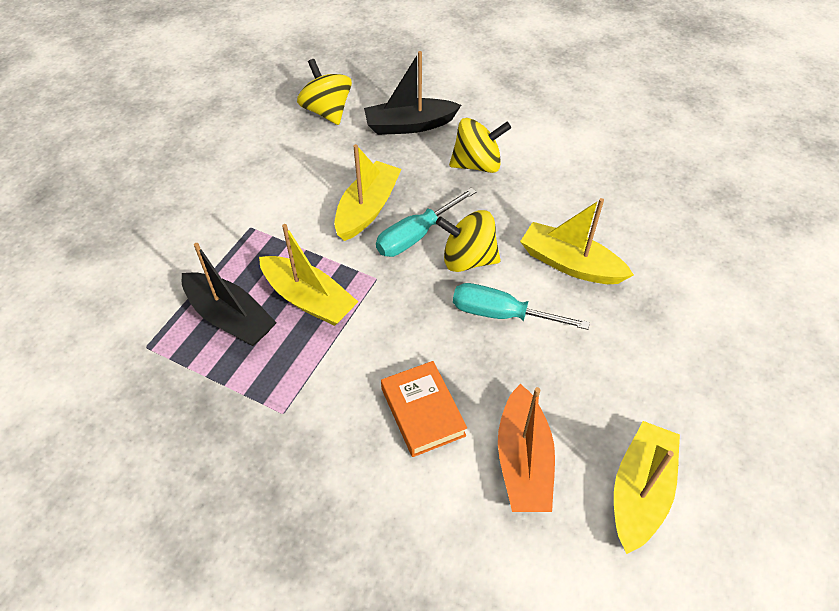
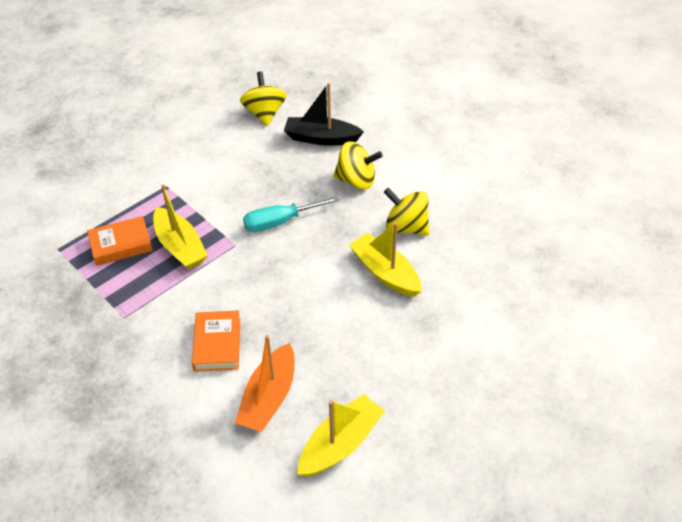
camera: 20 degrees right, 5 degrees down
black boat [182,243,277,346] -> orange book [87,216,153,266]
yellow boat [334,144,402,241] -> none
yellow spinning top [436,210,501,272] -> yellow spinning top moved to [384,188,429,235]
turquoise screwdriver [453,283,590,330] -> none

